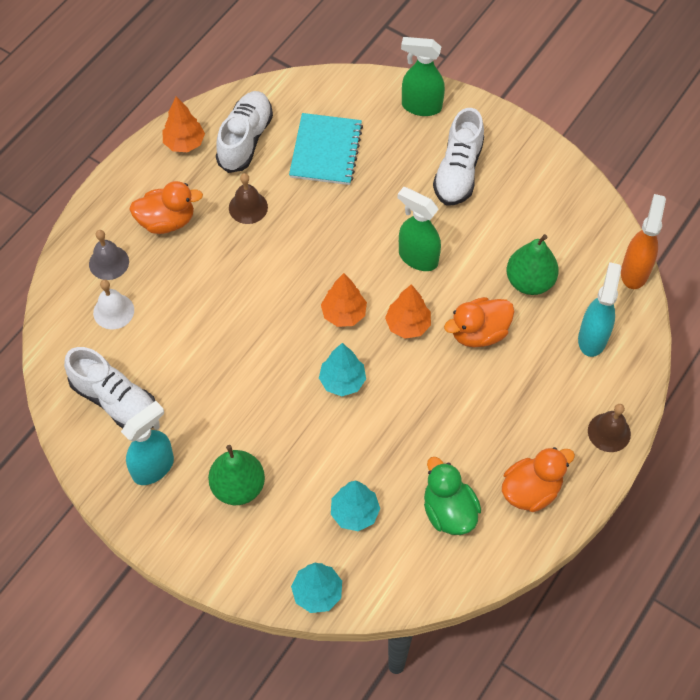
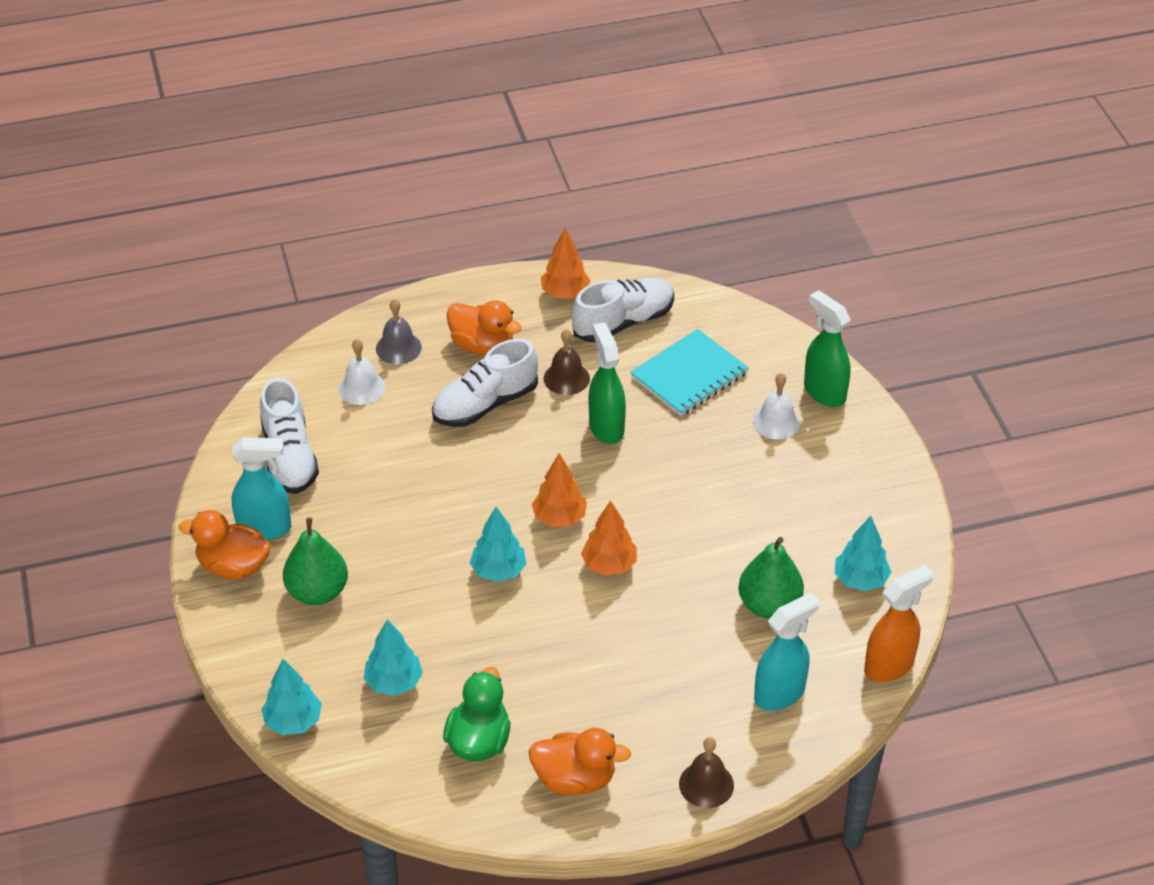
camera: 40 degrees right, 15 degrees down
green spray bottle [398,187,441,271] -> green spray bottle moved to [589,322,626,444]
white shoe [433,108,484,206] -> white shoe moved to [432,339,538,427]
orange duck [444,297,514,347] -> orange duck moved to [179,510,271,580]
none -> white bell [753,373,800,439]
none -> turquoise tree [835,516,891,591]

